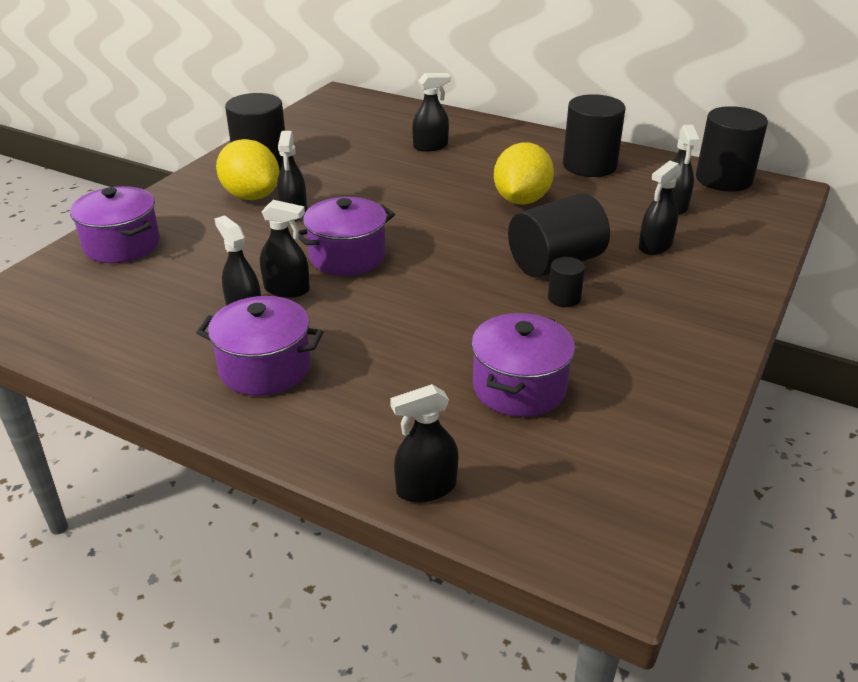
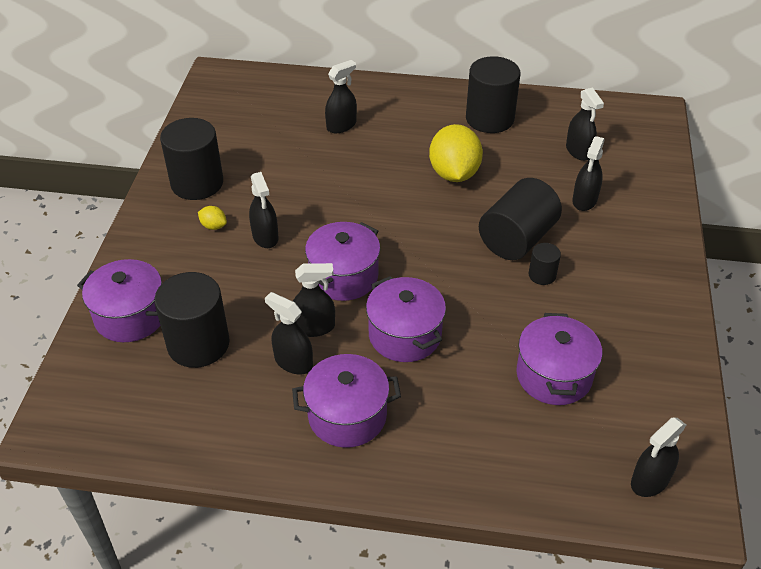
camera: 20 degrees left, 10 degrees up
yellow lemon [216,139,280,200] -> yellow lemon [198,206,227,230], size x0.42
black spray bottle [390,384,459,503] -> black spray bottle moved to [631,417,686,497]
black cylinder [696,106,768,192] -> black cylinder moved to [154,272,230,368]
none -> purple pot [366,276,446,362]

